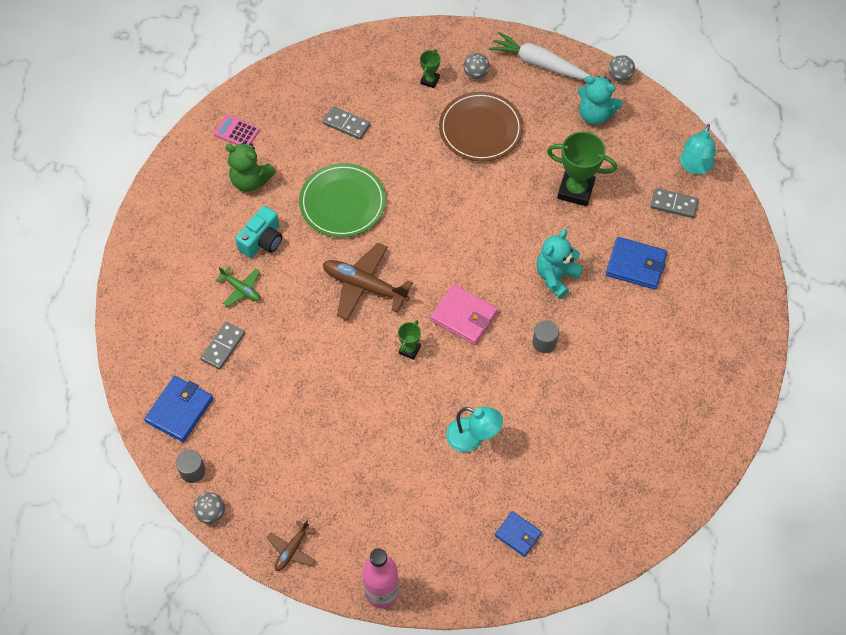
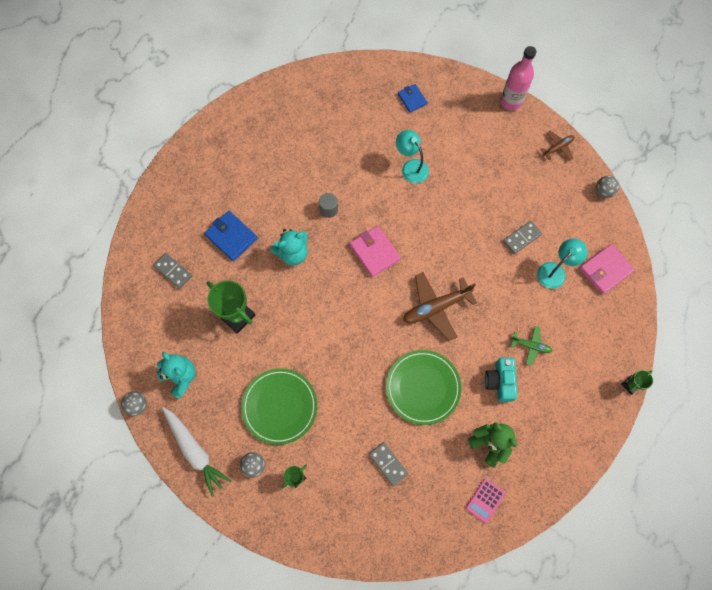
camera: 155 degrees left, 10 degrees up
blue wallet [144,376,213,442] -> pink wallet [579,244,635,295]
grey cylinder [176,450,205,483] -> none
grey domino [200,322,245,370] -> grey domino moved to [503,221,542,254]
pink calculator [214,115,260,145] -> pink calculator turned 75 degrees clockwise [466,478,505,523]
green plane [216,266,260,307] -> green plane turned 135 degrees clockwise [510,326,552,366]
turquoise camera [235,206,282,258] -> turquoise camera turned 60 degrees counterclockwise [485,358,518,402]
brown plane [323,243,413,320] -> brown plane turned 105 degrees clockwise [403,272,477,341]
green trophy [398,320,421,360] -> green trophy moved to [621,370,653,395]
brown plate [439,92,523,161] -> green plate [241,368,317,445]
turquoise lamp [680,124,716,175] -> turquoise lamp moved to [537,238,588,289]

